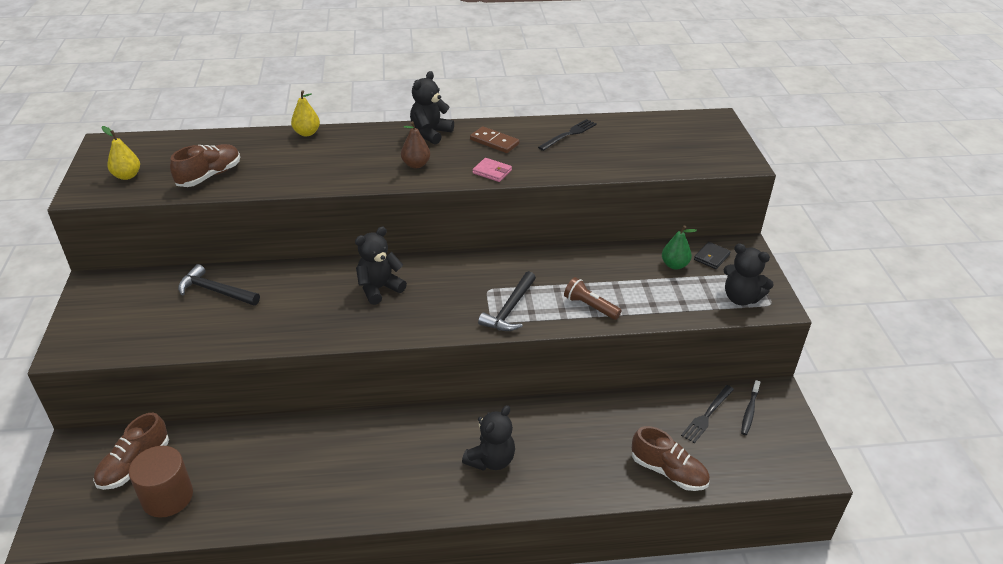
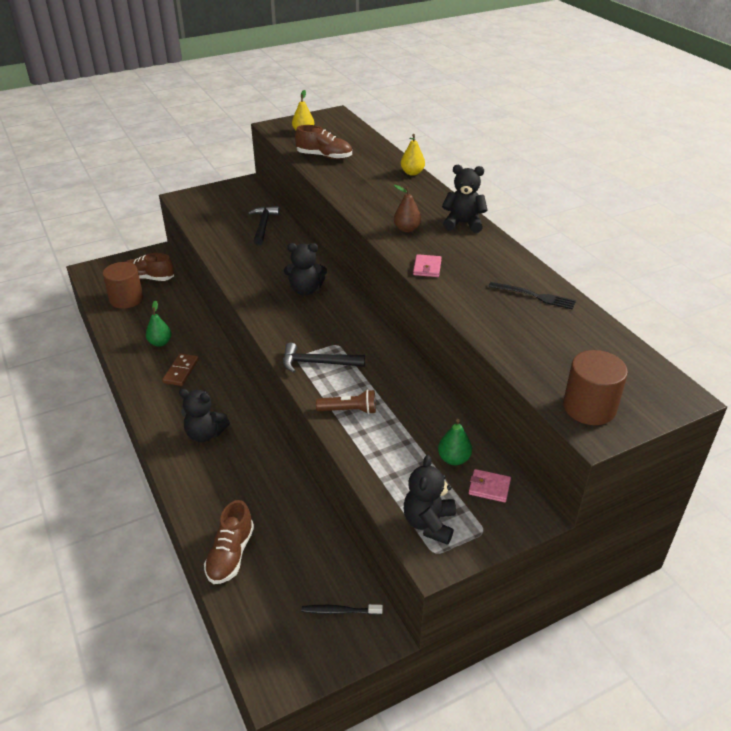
camera: 70 degrees right, 0 degrees up
black teddy bear [355,227,407,305] -> black teddy bear turned 150 degrees clockwise [284,243,327,296]
brown domino [470,126,519,153] -> brown domino moved to [162,353,199,386]
brown flashlight [564,277,622,320] -> brown flashlight turned 75 degrees clockwise [316,389,376,414]
black fork [681,385,734,443] -> none
black wallet [694,242,731,269] -> pink wallet [469,469,511,502]
none -> green pear [146,300,172,347]
none -> brown cylinder [563,350,628,425]

